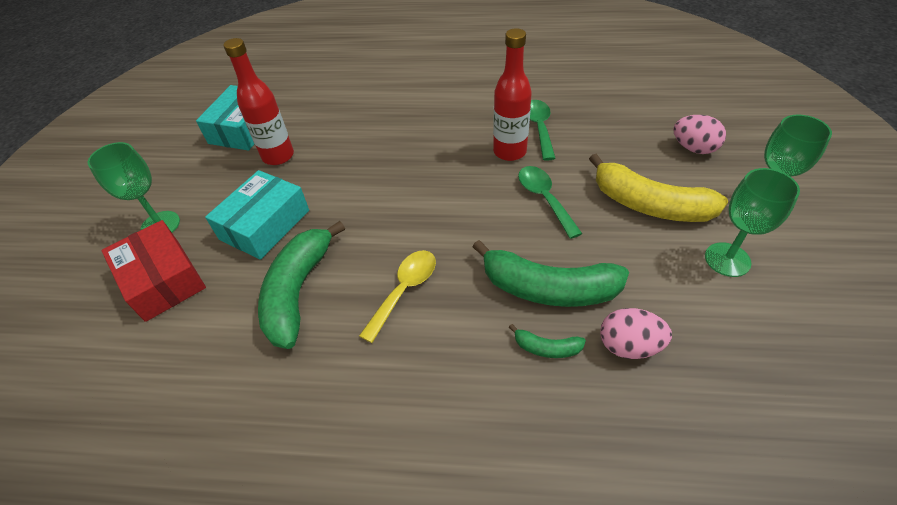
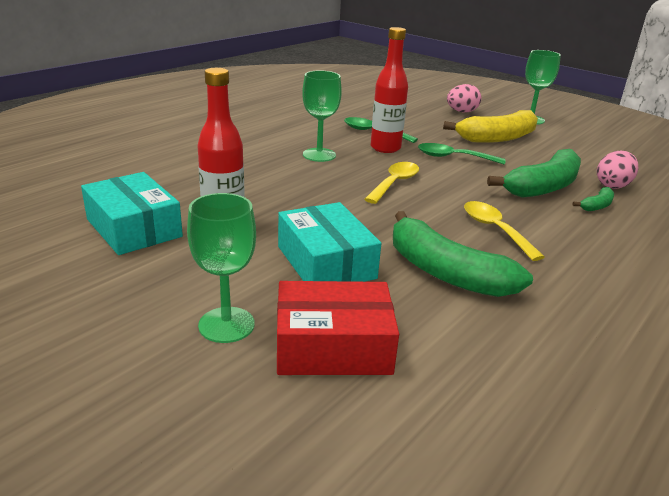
camera: 60 degrees left, 20 degrees down
green goblet [705,168,800,277] -> green goblet moved to [302,71,342,162]
none -> yellow spoon [364,162,419,204]

